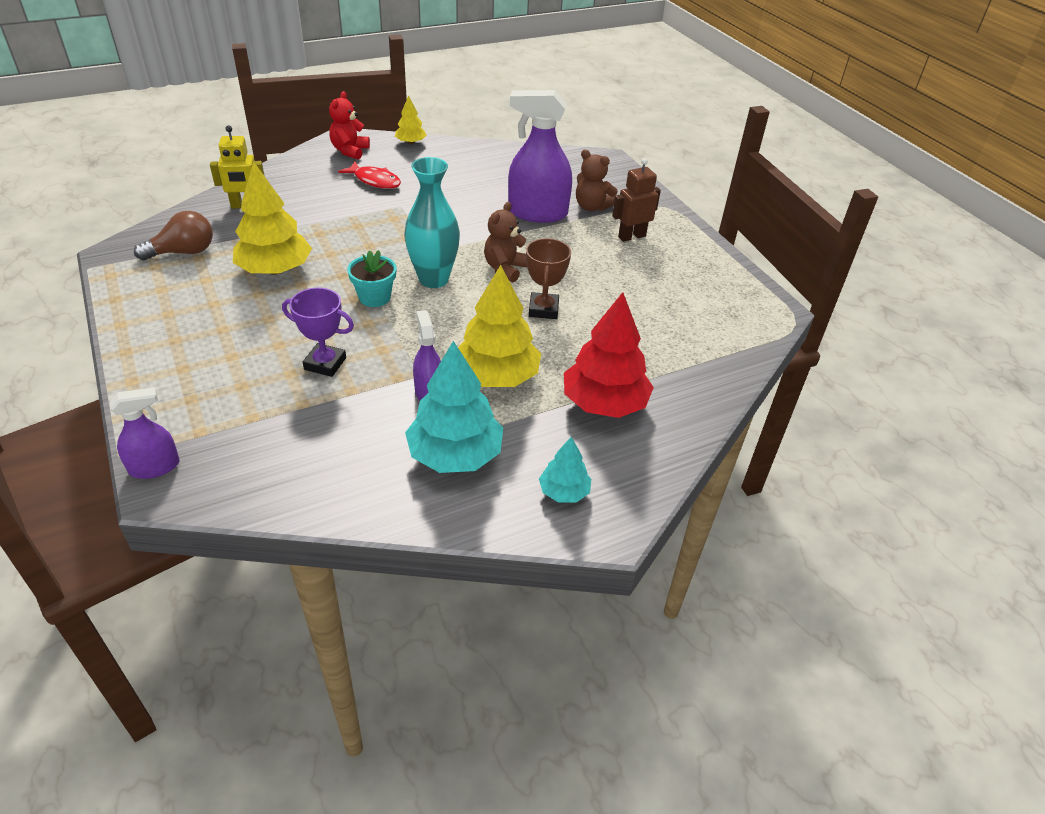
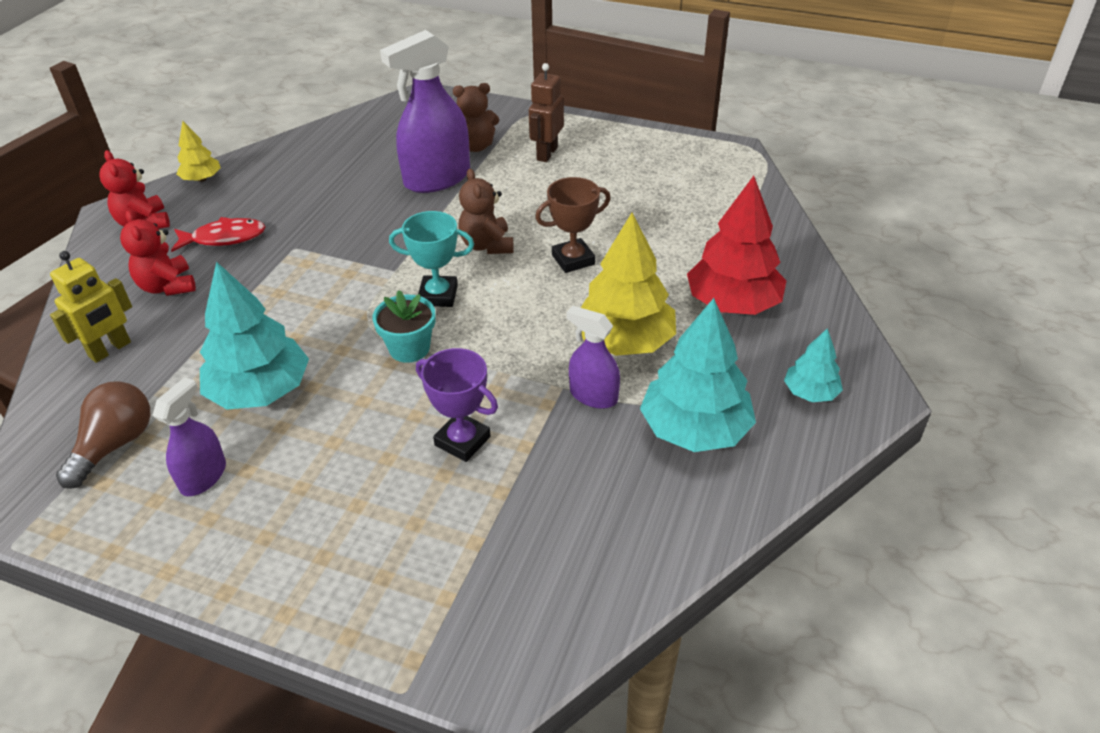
camera: 40 degrees left, 0 degrees up
purple spray bottle [110,387,180,479] -> purple spray bottle moved to [152,377,226,496]
yellow tree [233,161,312,275] -> turquoise tree [200,262,309,410]
purple trophy [282,288,354,377] -> purple trophy turned 60 degrees clockwise [416,348,498,462]
turquoise vase [404,157,460,288] -> turquoise trophy [389,211,474,307]
brown trophy [526,238,571,319] -> brown trophy turned 75 degrees counterclockwise [535,177,611,273]
none -> red teddy bear [120,210,196,296]

